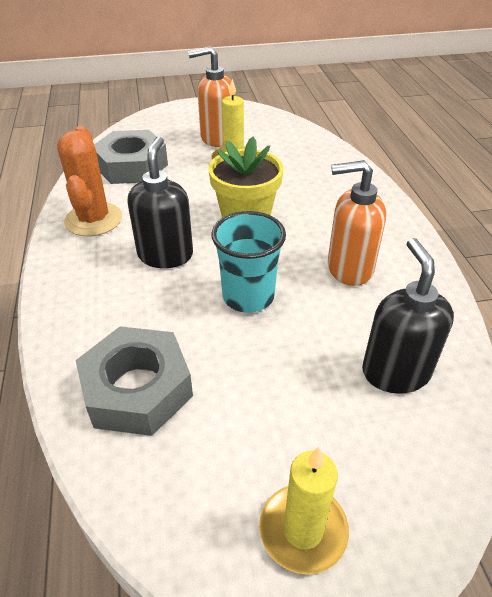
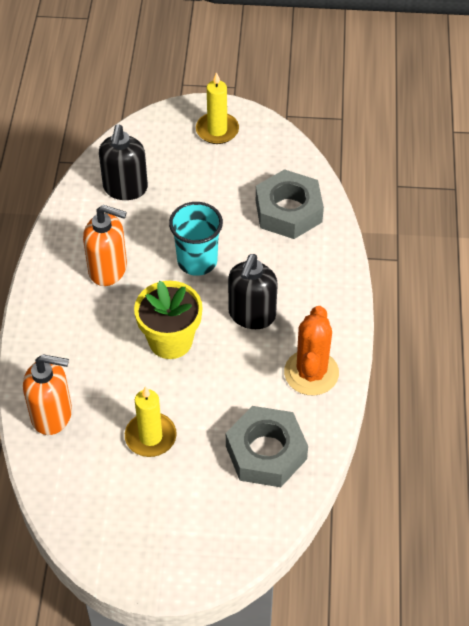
camera: 165 degrees left, 10 degrees up
orange soap dispenser [188,46,232,147] -> orange soap dispenser moved to [23,354,72,435]

